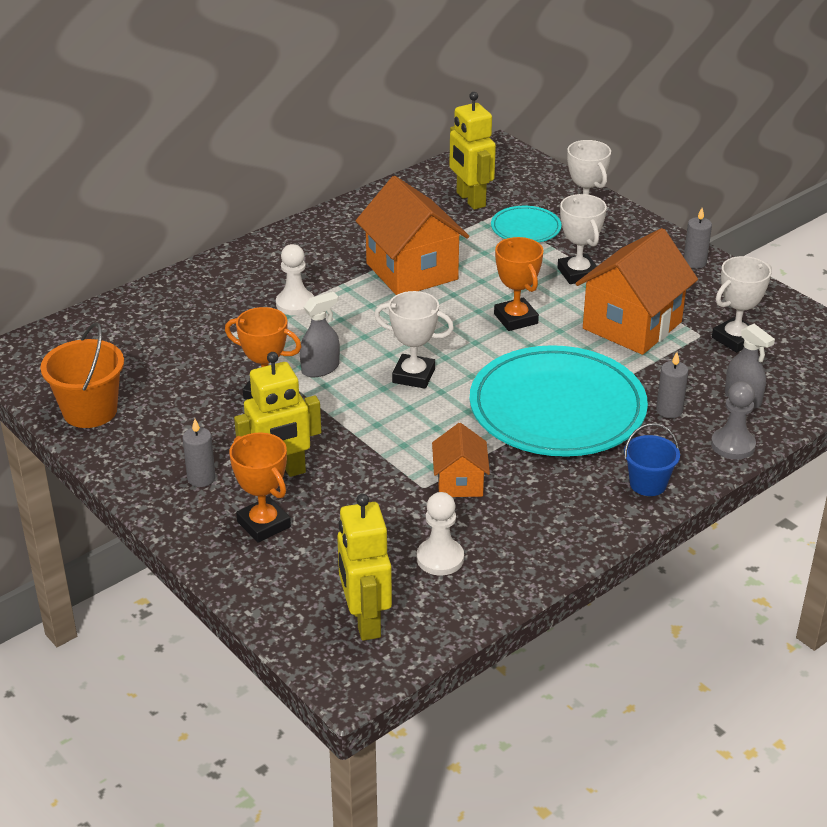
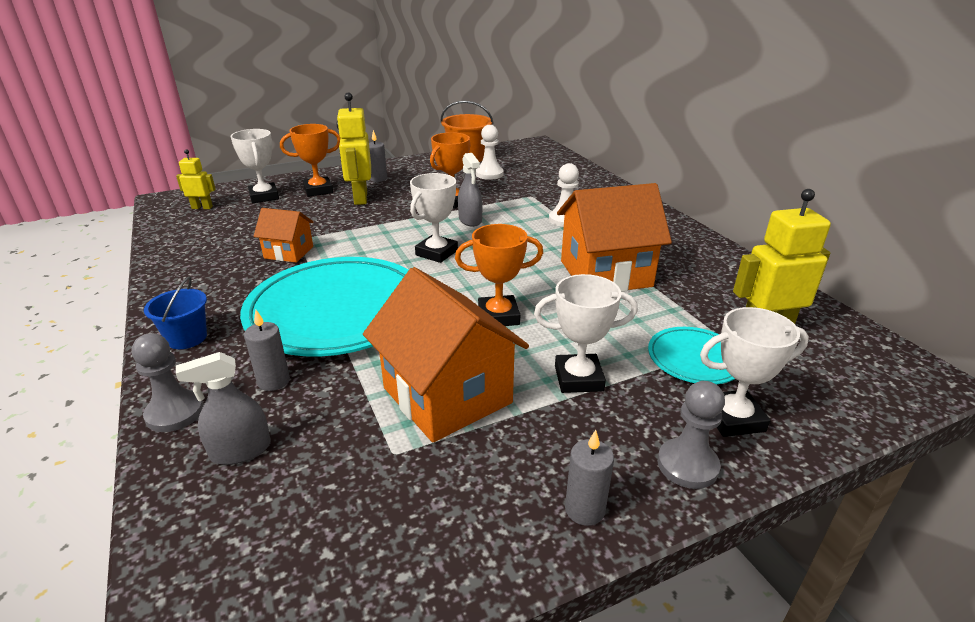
camera: 105 degrees right, 5 degrees down
yellow robot [337,494,392,641] -> yellow robot [176,149,216,209], size x0.56
white pawn [417,492,464,575] -> white pawn moved to [476,125,504,180]
white trophy [712,256,772,353] -> white trophy moved to [231,129,279,203]
none -> grey pawn [657,381,725,489]

